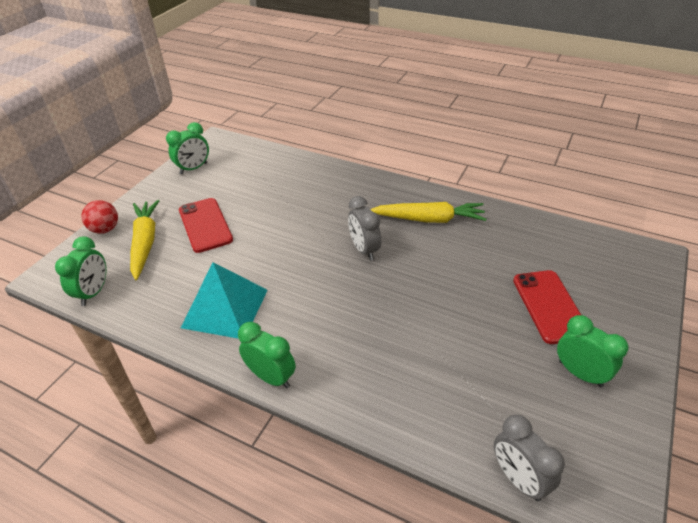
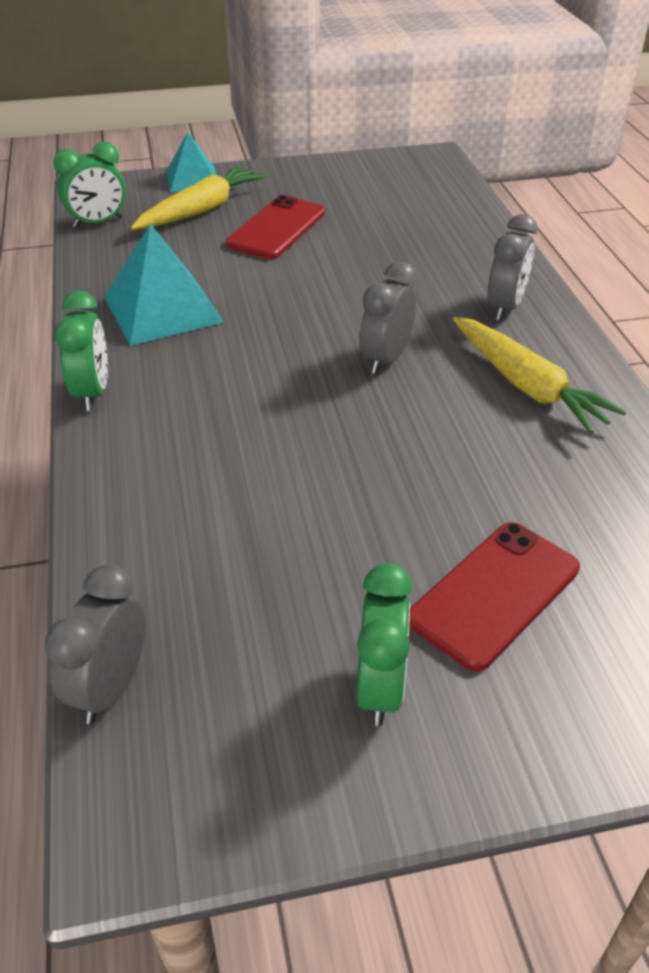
camera: 50 degrees right, 0 degrees up
red ball [81,200,118,234] -> turquoise pyramid [167,132,216,192]
green clock [166,122,209,174] -> none
none -> grey clock [488,214,537,320]

